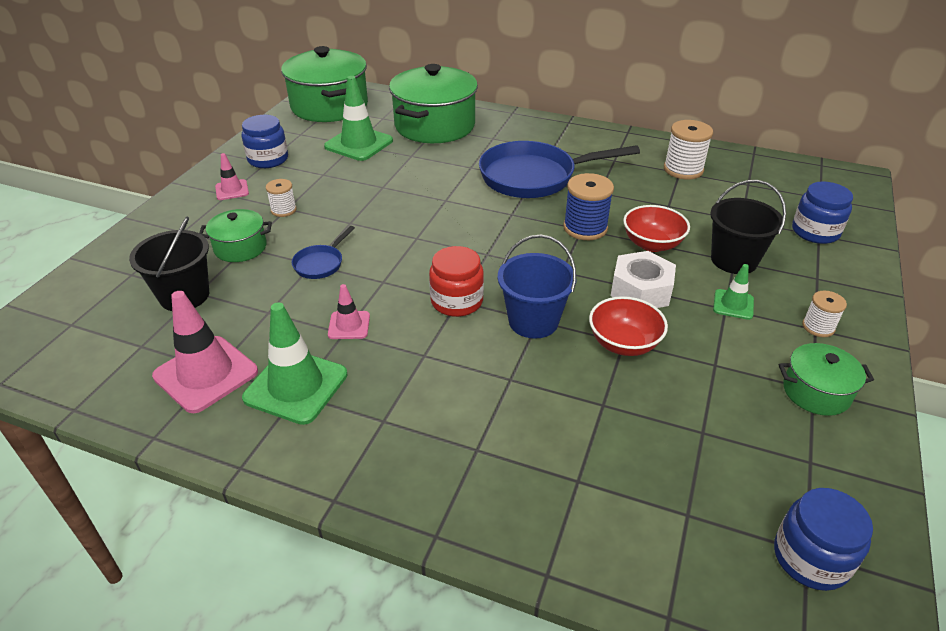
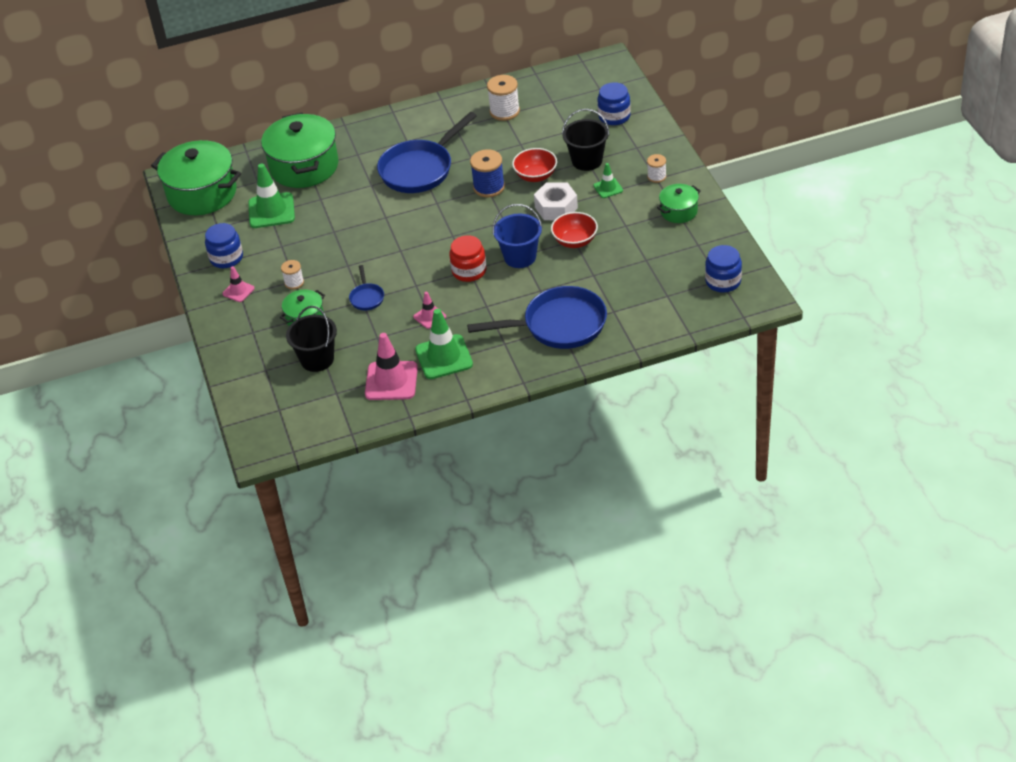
camera: 35 degrees left, 5 degrees up
none -> blue pan [467,286,607,349]

